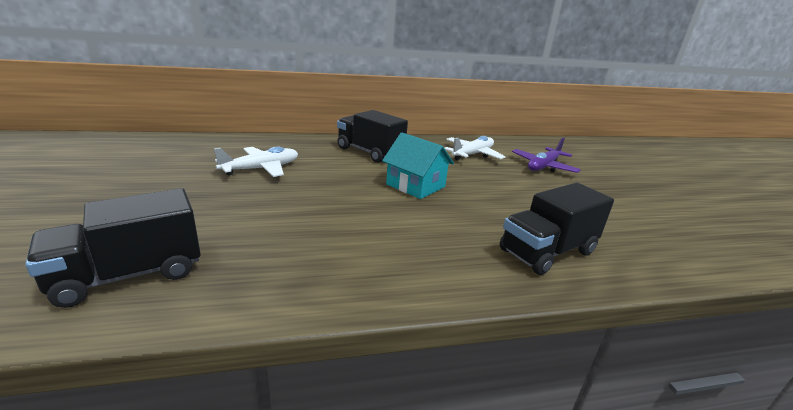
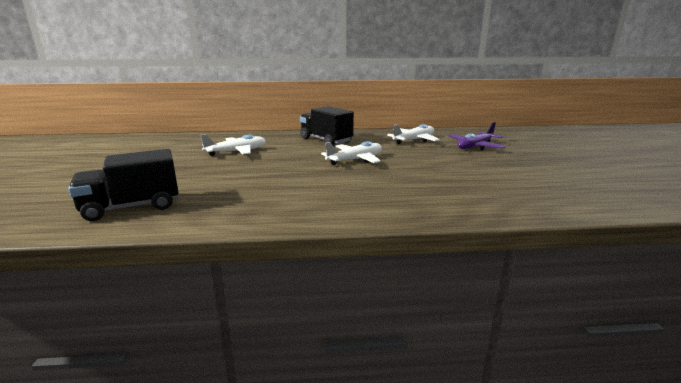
camera: 10 degrees right, 5 degrees down
turquoise house [382,133,454,199] -> white plane [321,141,382,165]
black truck [500,182,614,275] -> none

